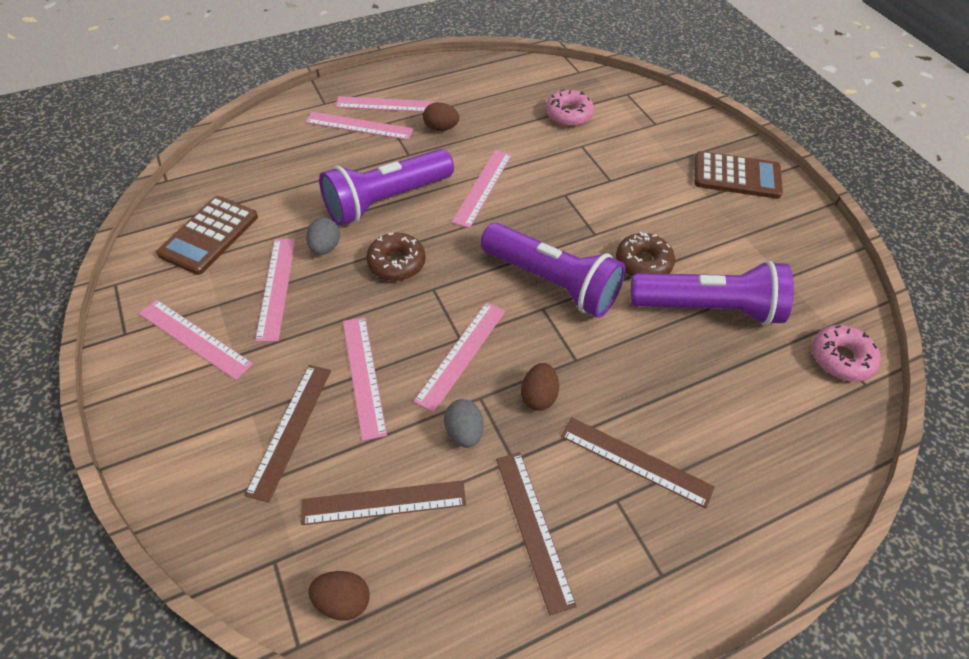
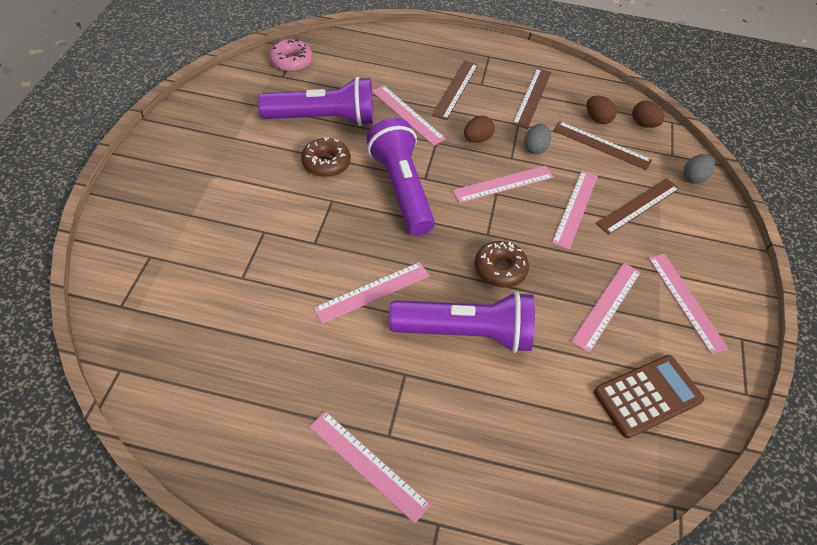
camera: 145 degrees left, 0 degrees up
pink ruler [305,112,413,140] -> pink ruler moved to [372,85,446,146]
grey egg [306,218,340,255] -> grey egg moved to [684,154,715,184]
brown egg [423,102,459,131] -> brown egg moved to [587,96,617,124]
pink donut [545,89,594,126] -> none
brown ruler [561,417,715,508] -> brown ruler turned 45 degrees clockwise [432,60,478,120]
purple flashlight [630,260,794,325] -> purple flashlight turned 135 degrees clockwise [258,77,373,126]
brown calculator [695,151,783,199] -> none

